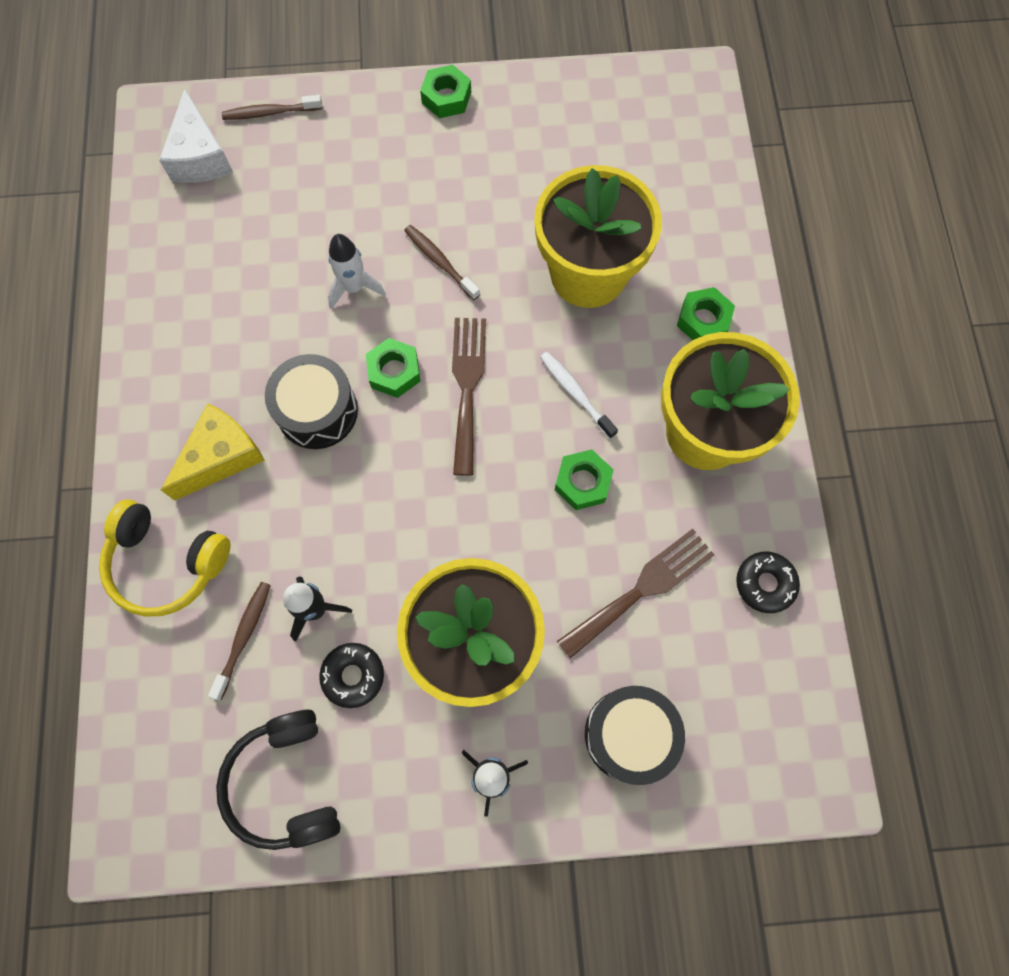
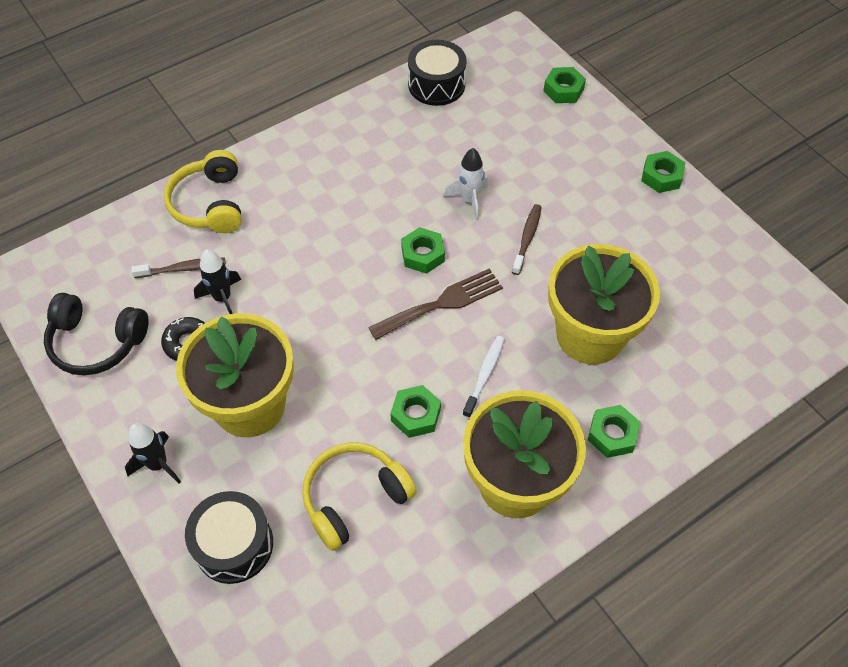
camera: 60 degrees right, 15 degrees down
white cheese [159,89,233,183] -> none
yellow cheese [161,404,265,500] -> none
black headphones [216,709,341,850] -> black headphones turned 120 degrees counterclockwise [44,293,149,375]
brown toothbrush [222,95,323,120] -> green nut [543,67,586,103]
black drum [265,354,358,449] -> black drum moved to [408,40,467,106]
brown fork [557,529,714,659] -> yellow headphones [302,442,417,551]
black donut [736,552,800,613] -> none

